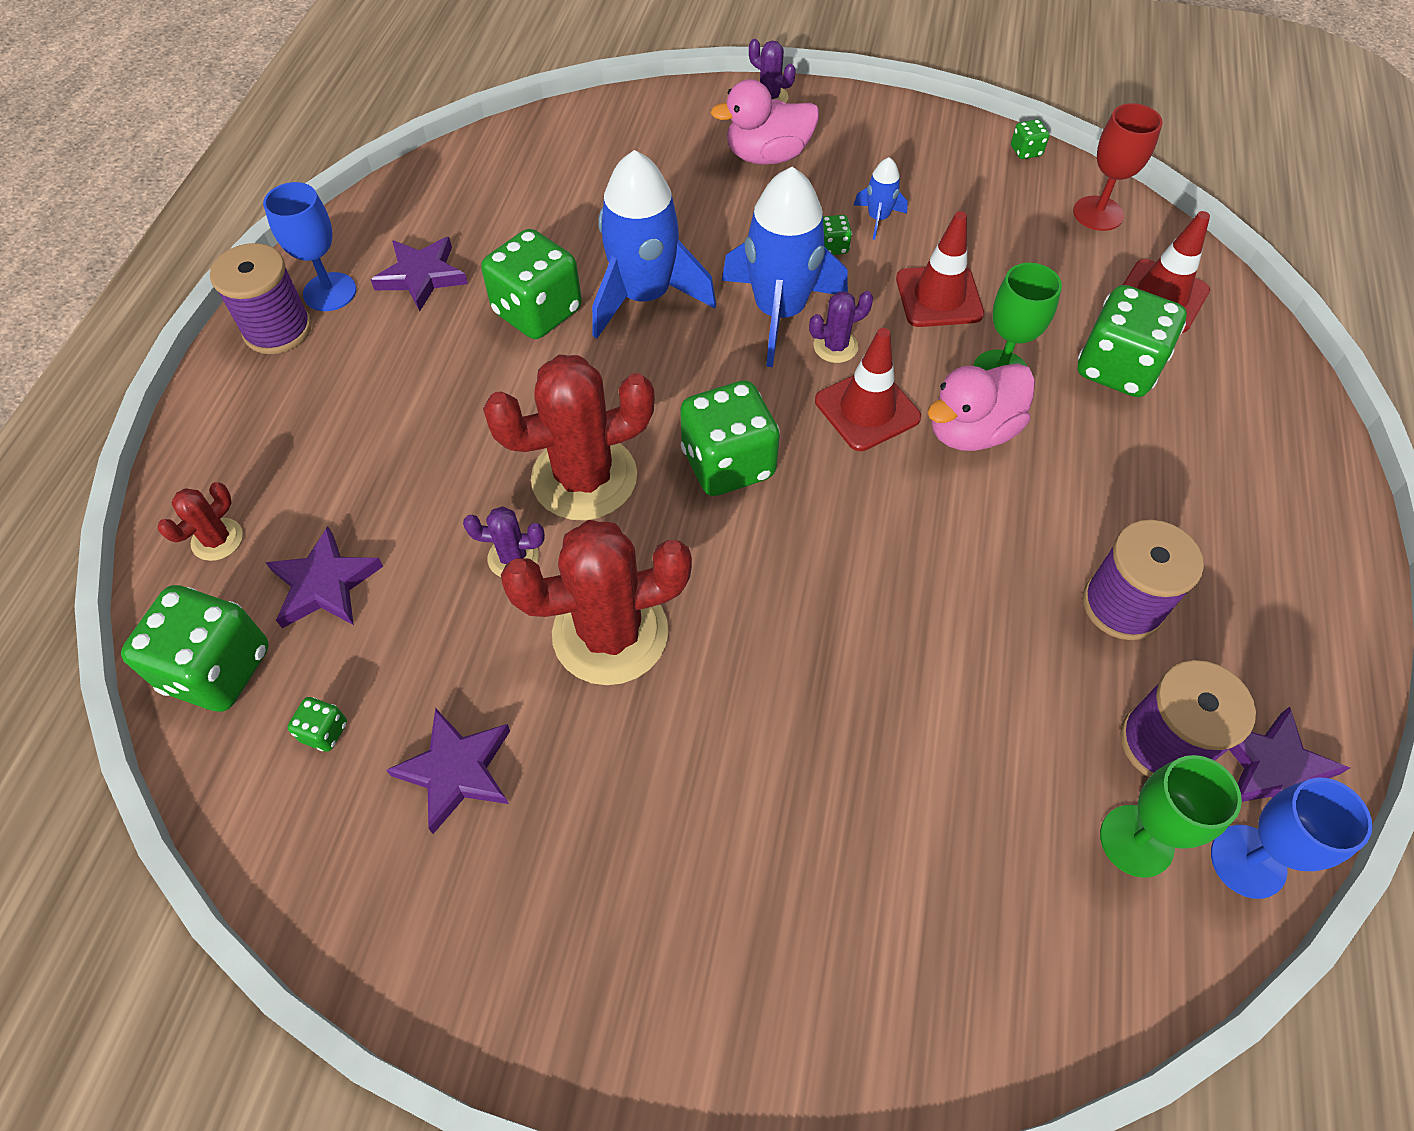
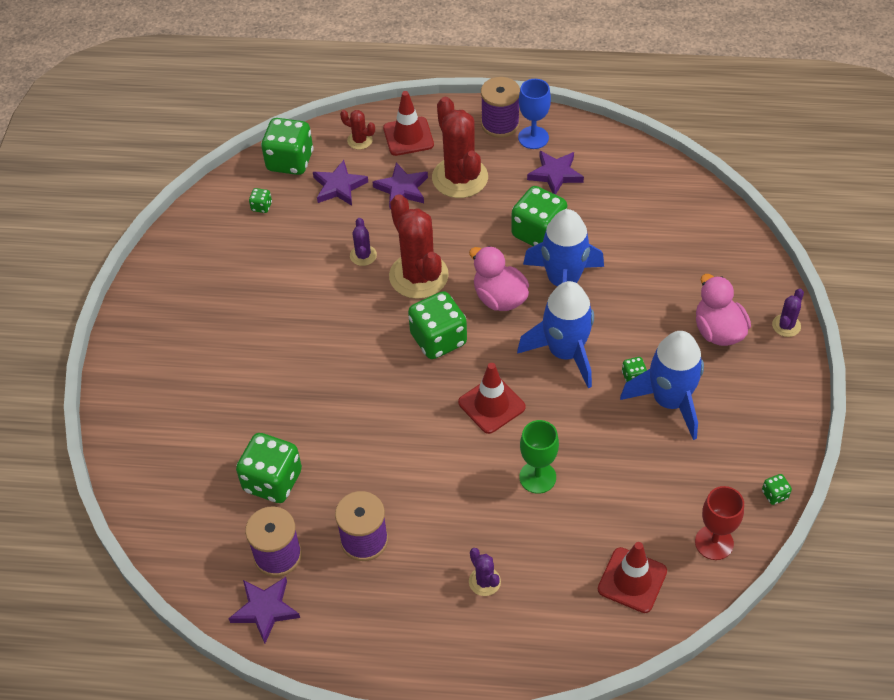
camera: 85 degrees right, 5 degrees down
purple star [386,708,510,834] -> purple star moved to [372,163,428,209]
red cactus [501,520,692,685] -> red cactus moved to [432,97,488,198]
purple cactus [809,291,873,363] -> purple cactus moved to [469,548,501,596]
blue rocket [854,157,908,240] -> blue rocket [620,331,704,440], size x2.23
red traffic cone [896,211,984,327] -> red traffic cone moved to [383,91,434,156]
pink duck [927,364,1035,451] -> pink duck moved to [469,246,529,311]
green dice [1077,285,1187,397] -> green dice moved to [236,433,302,503]
green goblet [1100,755,1242,878] -> none
blue goblet [1211,778,1372,899] -> none

